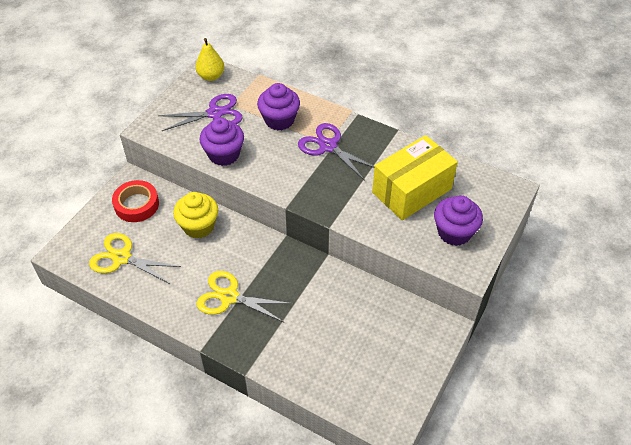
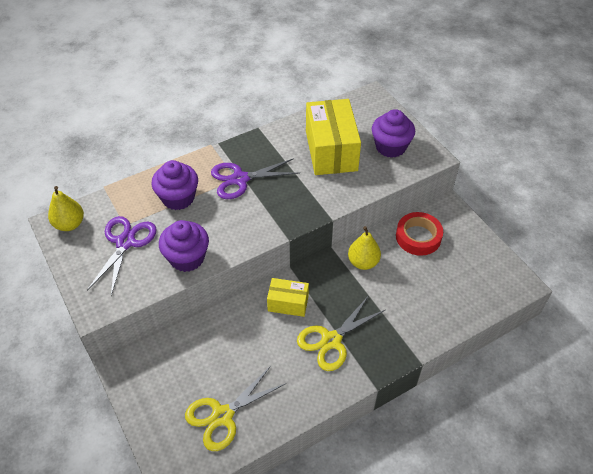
camera: 60 degrees left, 0 degrees up
red tape [112,180,159,222] -> red tape moved to [396,212,443,256]
yellow cupcake [173,192,218,238] -> none
none -> yellow box [267,278,309,317]
none -> yellow pear [348,226,381,270]

